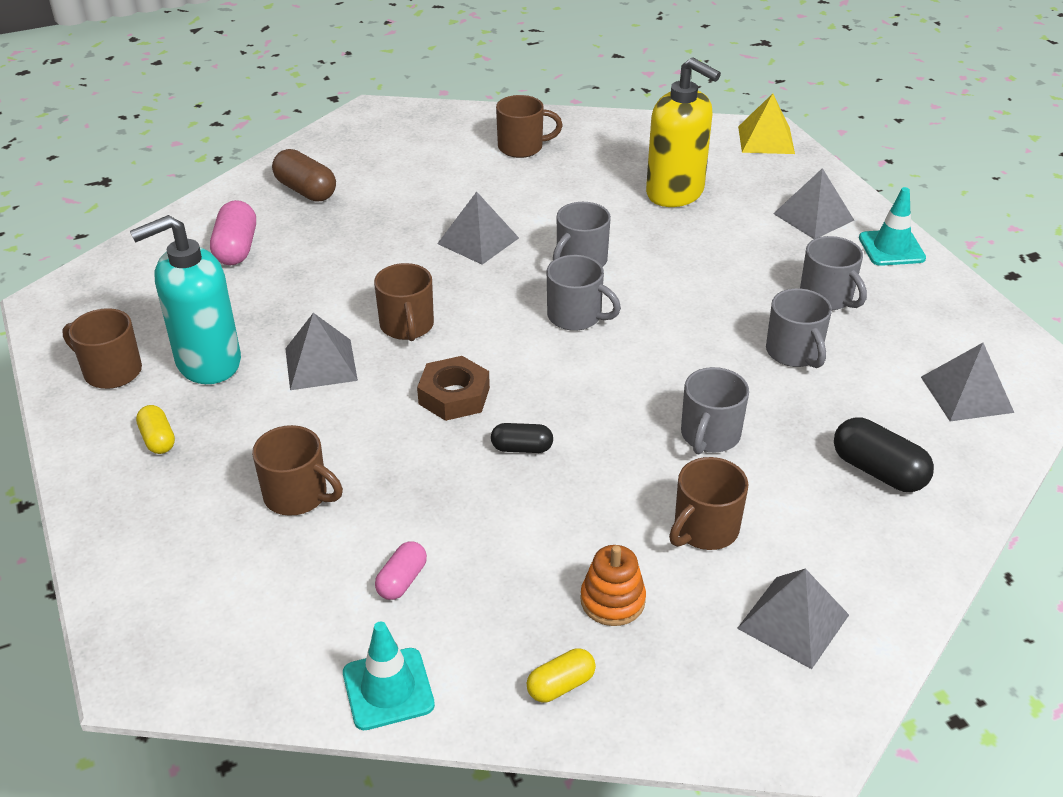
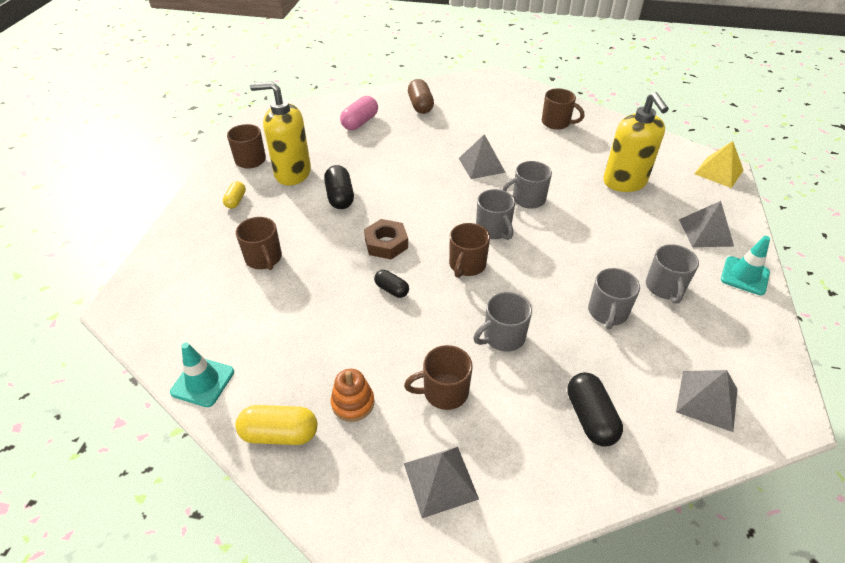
camera: 35 degrees right, 5 degrees up
turquoise soap dispenser [130,215,241,384] -> yellow soap dispenser [250,81,311,185]
grey pyramid [285,313,358,390] -> black capsule [324,165,354,209]
brown mug [374,263,434,341] -> brown mug moved to [449,223,490,278]
pink capsule [375,541,427,600] -> none
yellow capsule [526,648,596,702] -> yellow capsule [235,405,317,445], size x1.63

